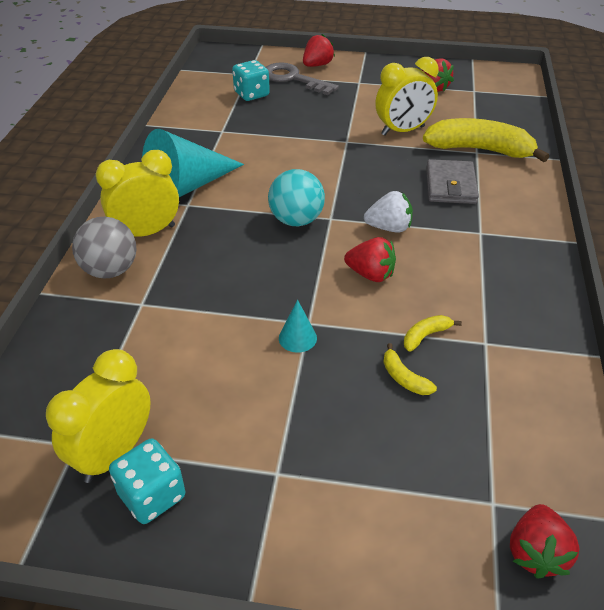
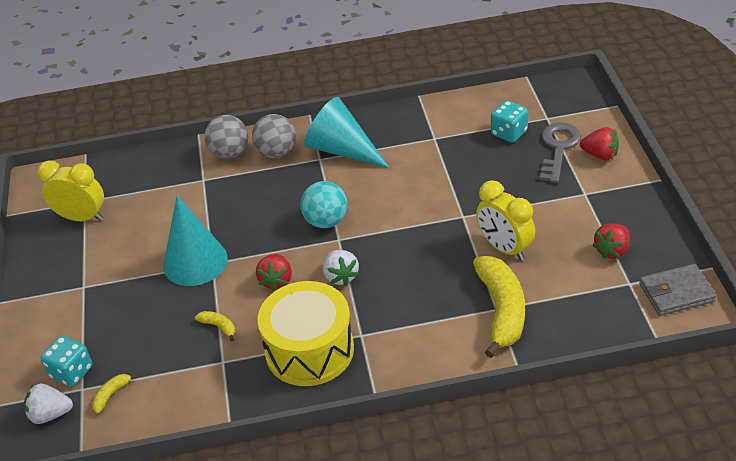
camera: 75 degrees right, 0 degrees up
yellow clock [96,150,179,237] -> grey ball [252,114,296,158]
turquoise dice [109,438,186,524] -> turquoise dice moved to [41,335,92,387]
turquoise cone [279,300,317,353] -> turquoise cone [163,196,228,286], size x2.34
yellow banana [383,343,437,395] -> yellow banana moved to [92,374,137,414]
grey wallet [426,159,479,204] -> grey wallet moved to [639,264,717,316]
red strawberry [510,504,579,579] -> white strawberry [24,384,73,424]
none -> yellow drum [257,281,354,386]

